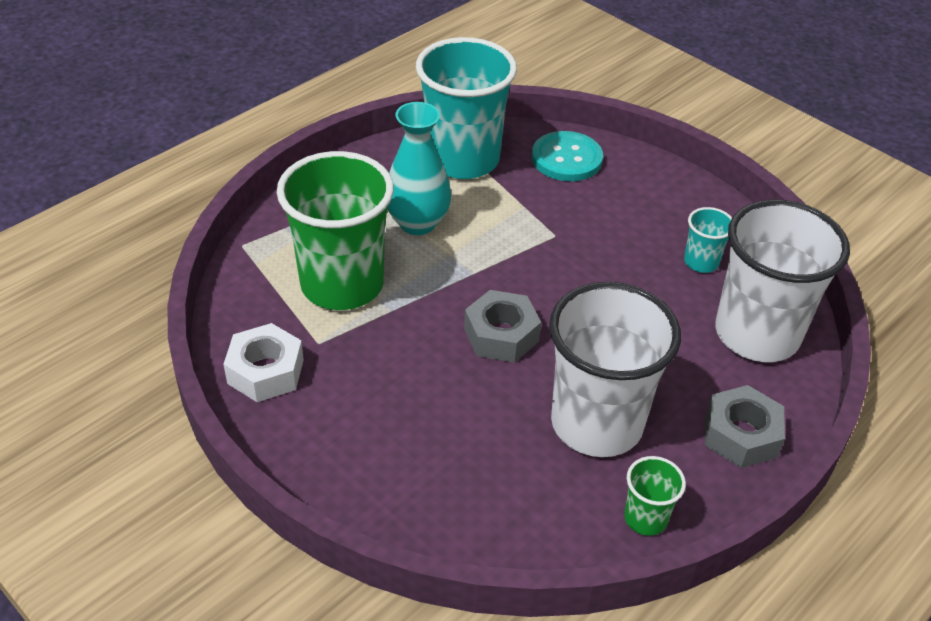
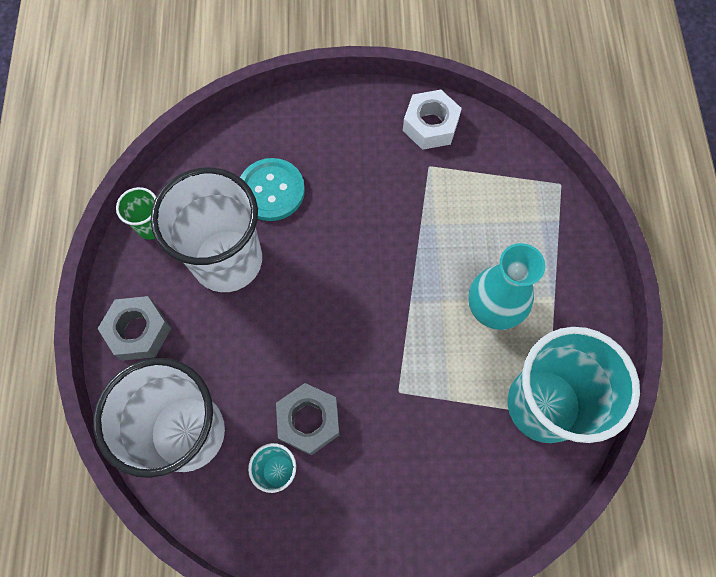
camera: 135 degrees right, 25 degrees up
green cup [277,151,394,310] -> none
grey nut [464,290,541,363] -> grey nut moved to [276,383,340,456]
turquoise button [532,131,603,181] -> turquoise button moved to [240,158,305,221]

